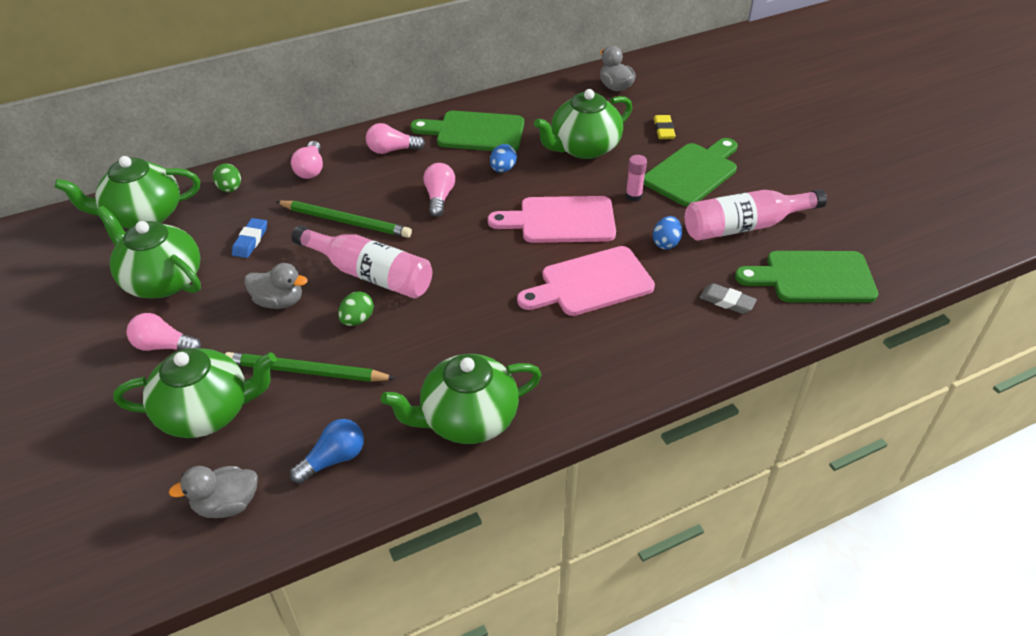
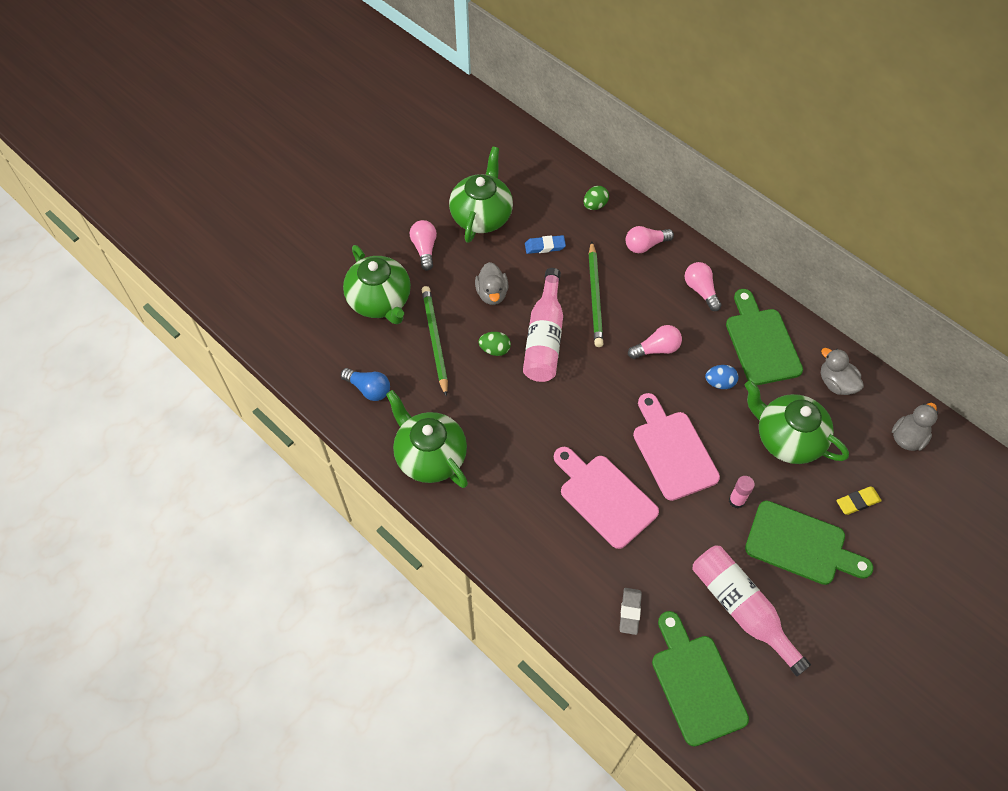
camera: 70 degrees right, 15 degrees up
green teapot [55,156,200,229] -> none
grey duck [169,466,258,518] -> grey duck moved to [821,348,864,395]
blue egg [653,216,682,249] -> none

